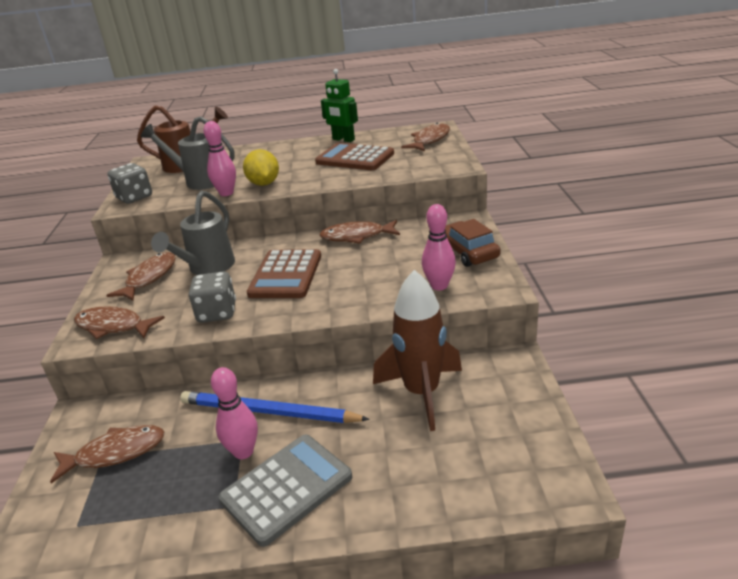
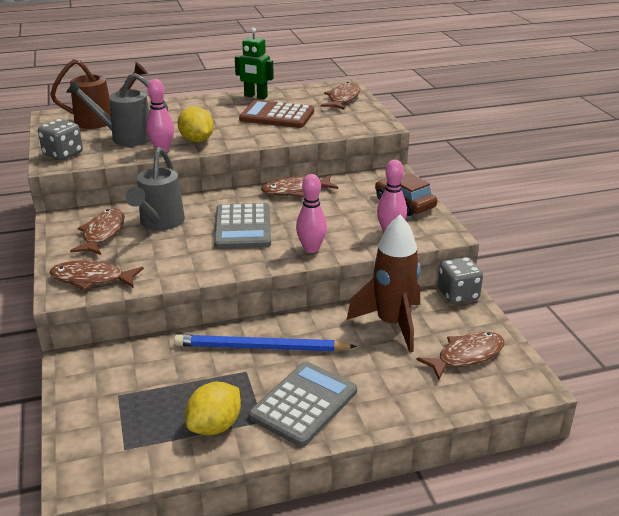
camera: 15 degrees left, 0 degrees up
brown fish [50,425,165,483] -> brown fish moved to [416,332,504,380]
grey dice [189,271,236,323] -> grey dice moved to [437,257,483,304]
pink bowling pin [211,367,258,459] -> pink bowling pin moved to [296,174,327,253]
brown calculator [247,249,321,298] -> grey calculator [214,203,271,249]
none -> yellow lemon [185,382,241,435]

